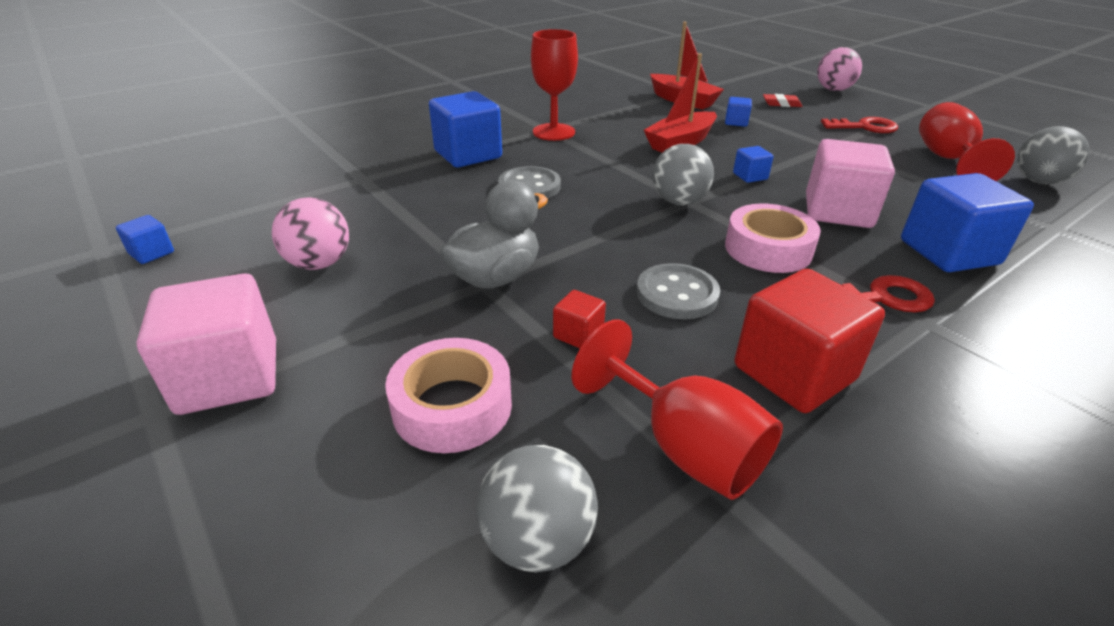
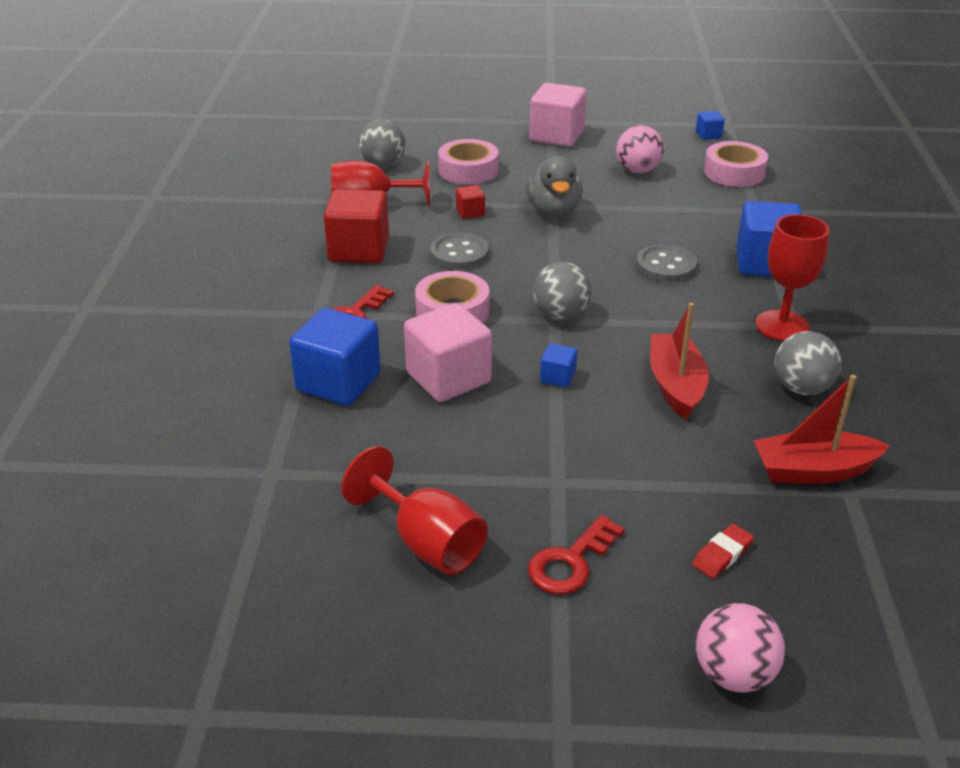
camera: 130 degrees right, 0 degrees up
blue cube [725,97,752,127] -> none
grey ball [1018,126,1090,184] -> grey ball moved to [774,331,841,395]
none -> pink tape [704,141,768,187]

